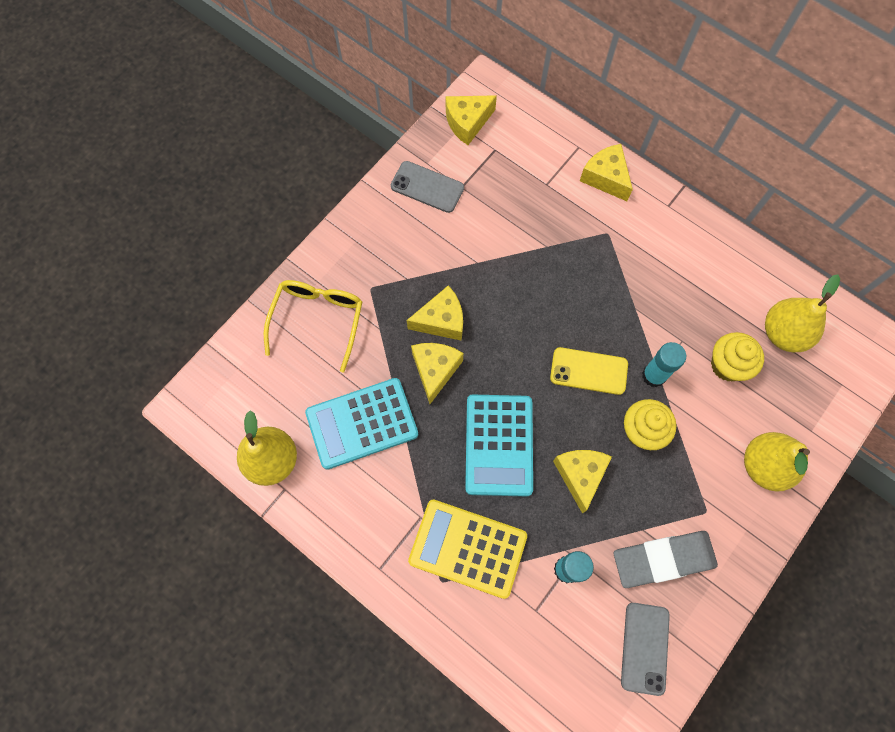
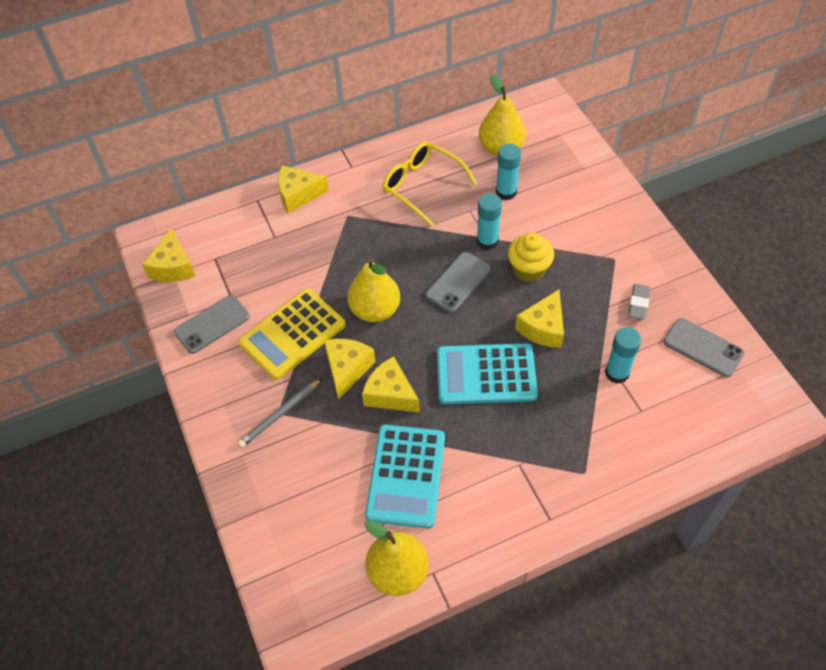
camera: 60 degrees left, 15 degrees down
yellow glasses [264,280,362,373] -> yellow glasses moved to [382,141,477,227]
yellow calculator [408,500,527,599] -> yellow calculator moved to [238,288,346,380]
turquoise calculator [465,395,533,496] -> turquoise calculator turned 150 degrees clockwise [437,343,538,404]
yellow phone [550,347,628,395] -> grey phone [426,252,491,312]
yellow cheese [553,450,612,513] -> yellow cheese turned 90 degrees counterclockwise [515,290,564,348]
grey eraser [614,531,718,588] -> grey eraser [628,284,651,320], size x0.51
yellow cupcake [711,332,764,381] -> turquoise glue stick [496,144,521,200]
yellow pear [744,432,810,492] -> yellow pear moved to [347,258,400,322]
none -> grey pencil [237,378,322,448]

